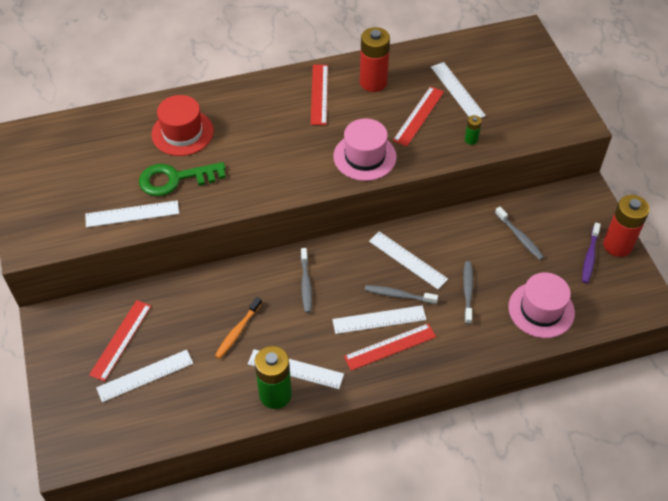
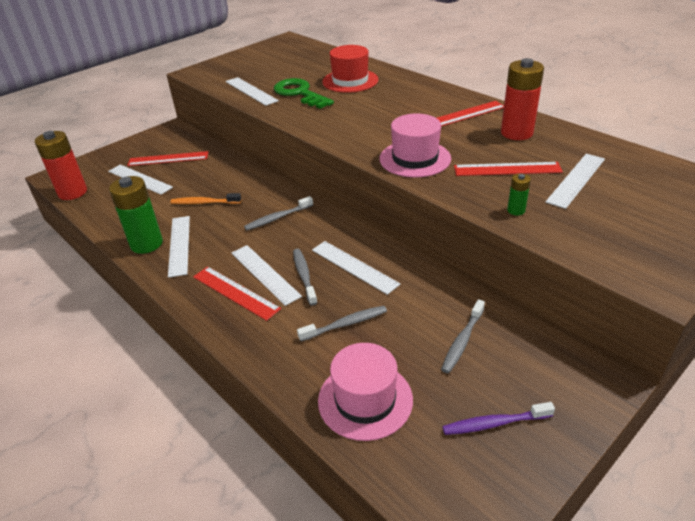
camera: 65 degrees right, 15 degrees down
white ruler [369,231,448,289] -> white ruler turned 60 degrees counterclockwise [312,241,400,295]
red battery [603,195,650,257] -> red battery moved to [35,131,87,200]

